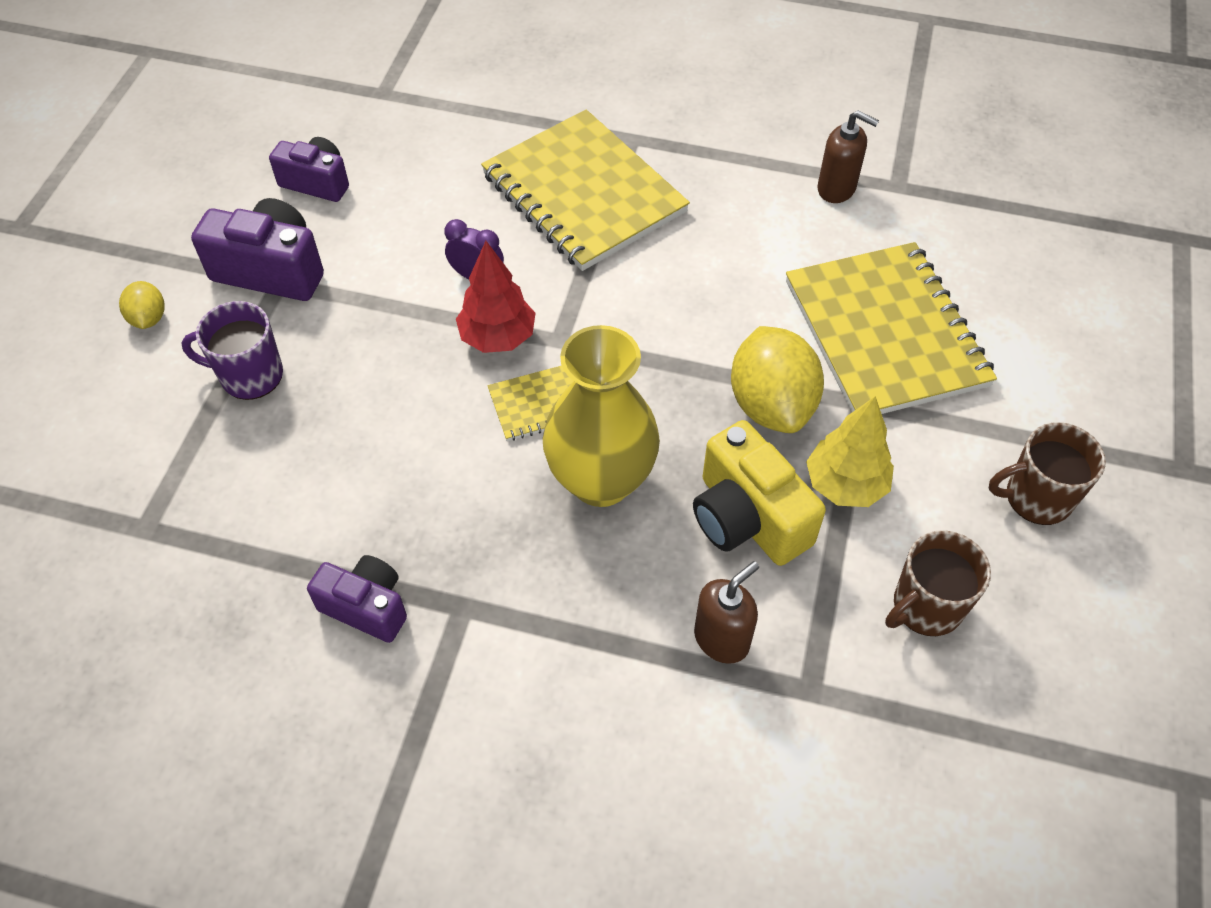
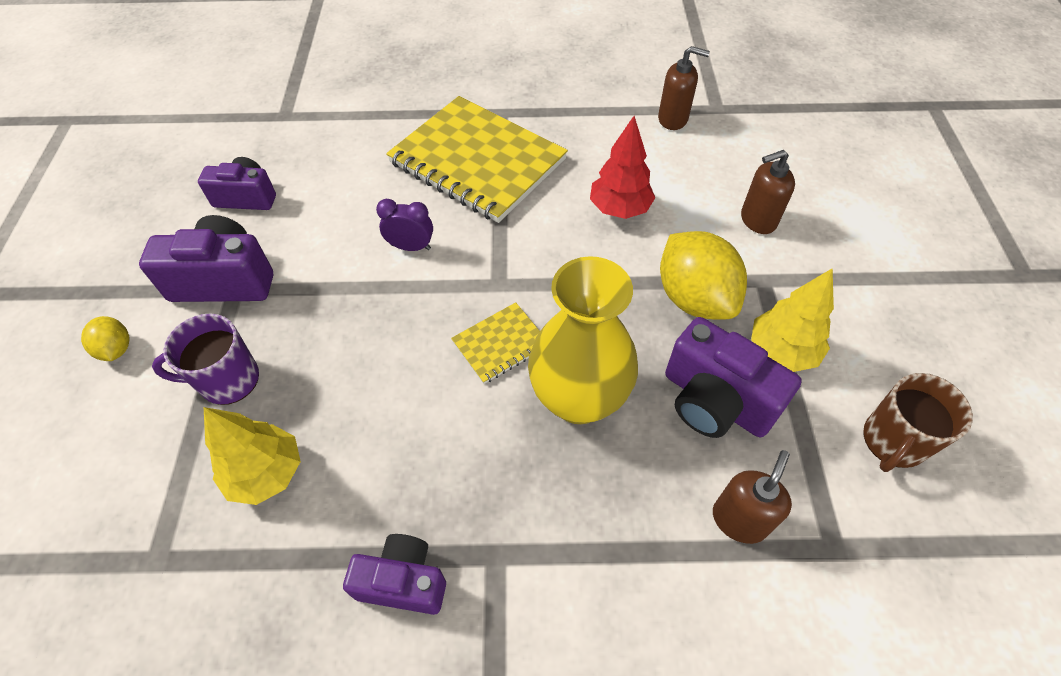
camera: 15 degrees left, 0 degrees up
red tree [456,241,536,353] -> red tree moved to [590,116,655,219]
yellow camera [693,420,826,566] -> purple camera [665,317,802,438]
yellow notebook [786,242,997,414] -> brown soap dispenser [741,150,795,234]
brown mug [989,422,1106,525] -> none
none -> yellow tree [204,407,301,505]

